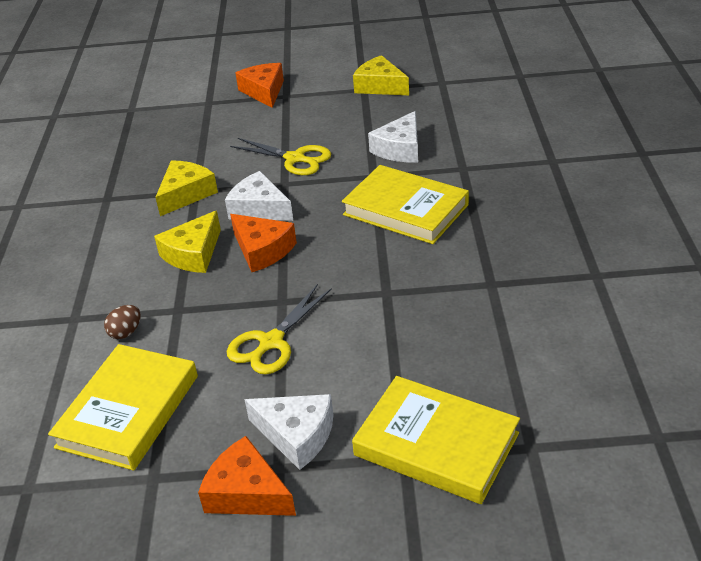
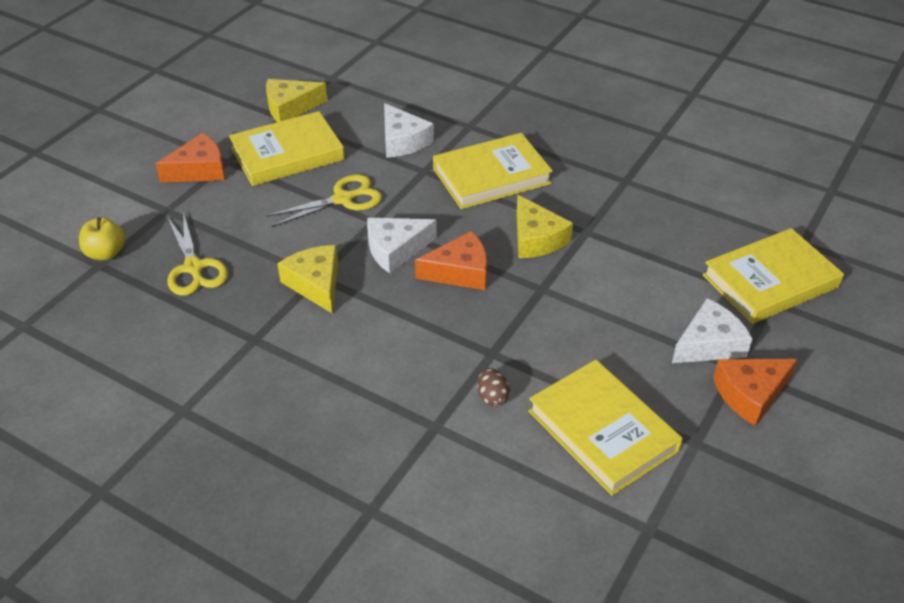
camera: 60 degrees left, 5 degrees up
yellow cheese [154,211,221,273] -> yellow cheese moved to [516,195,573,258]
yellow scissors [227,284,332,374] -> yellow scissors moved to [167,213,228,296]
orange cheese [235,63,284,108] -> orange cheese turned 135 degrees clockwise [155,133,225,182]
none -> yellow apple [79,217,125,260]
none -> yellow book [229,111,345,186]

